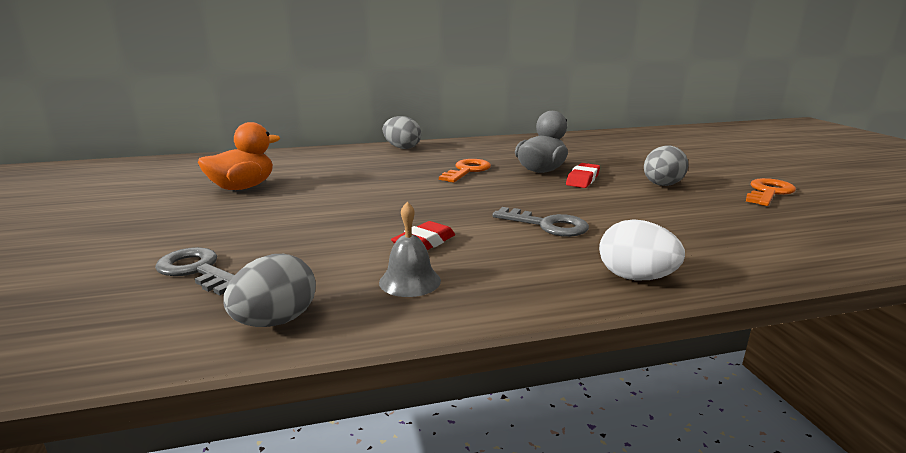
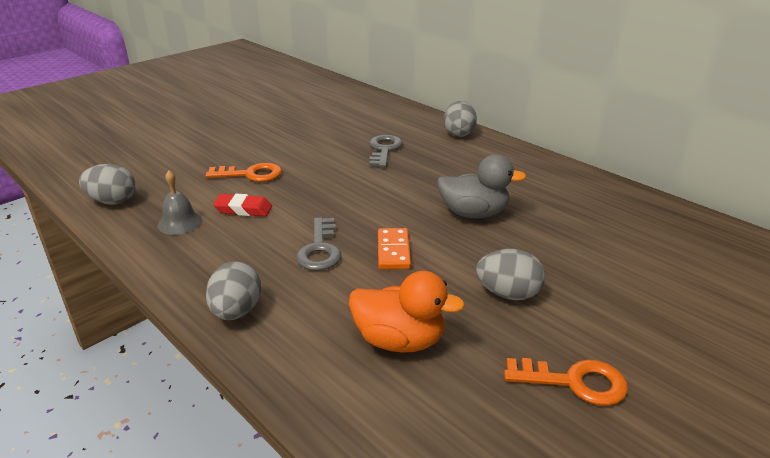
camera: 60 degrees right, 10 degrees up
grey key [155,247,234,295] -> grey key moved to [369,135,403,167]
orange duck [198,122,280,190] -> orange duck moved to [349,271,465,353]
orange key [439,159,491,183] -> orange key moved to [205,163,282,182]
red eraser [566,163,600,188] -> none
white egg [599,219,685,280] -> grey egg [206,261,261,320]
none -> orange domino [378,228,411,269]

